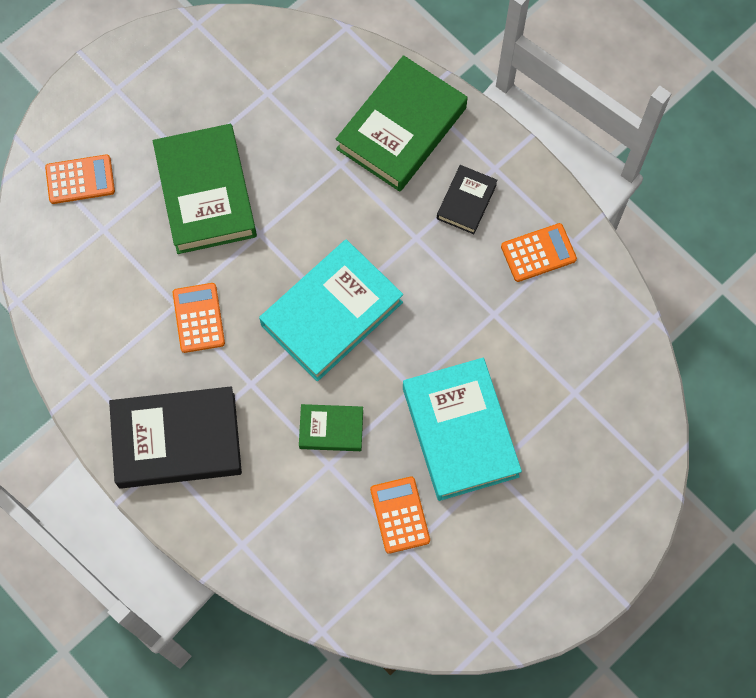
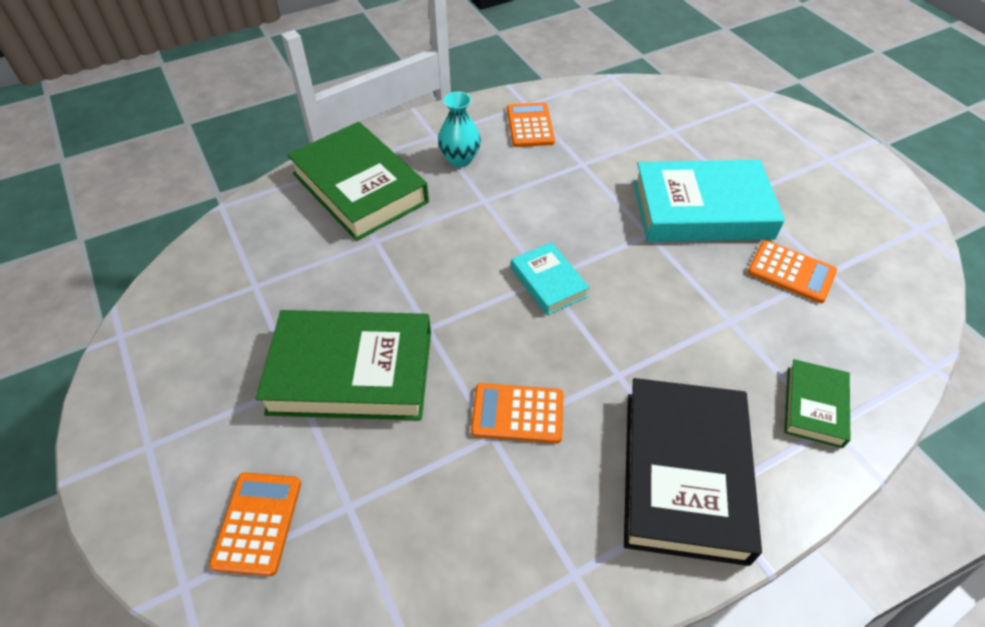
camera: 75 degrees left, 20 degrees down
turquoise book [259,239,403,382] -> turquoise book [511,242,590,315], size x0.51
green book [299,404,363,451] -> green book moved to [784,359,850,448]
orange calculator [370,476,430,554] -> orange calculator turned 150 degrees counterclockwise [747,240,837,303]
black book [437,165,498,234] -> turquoise vase [438,92,481,167]

